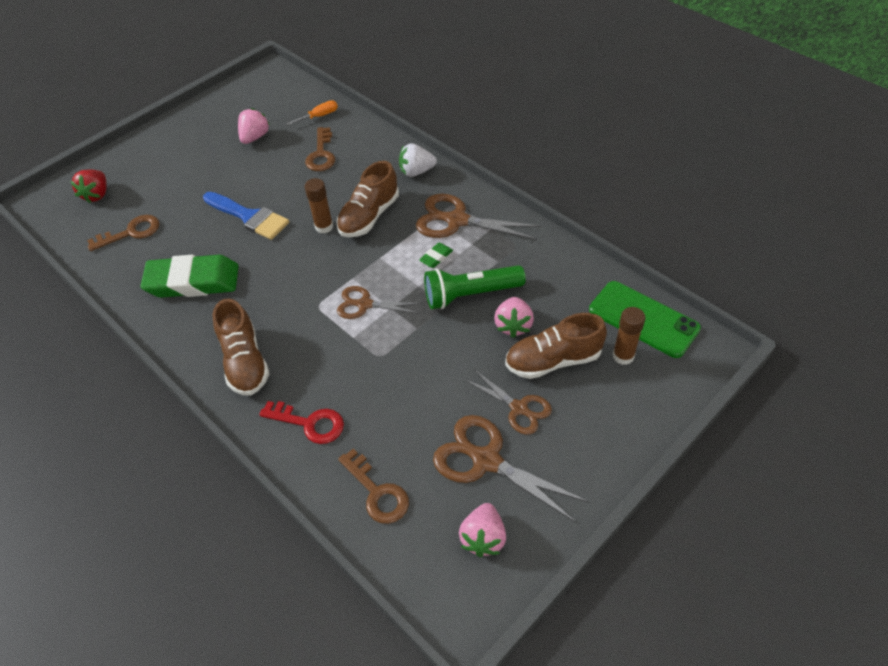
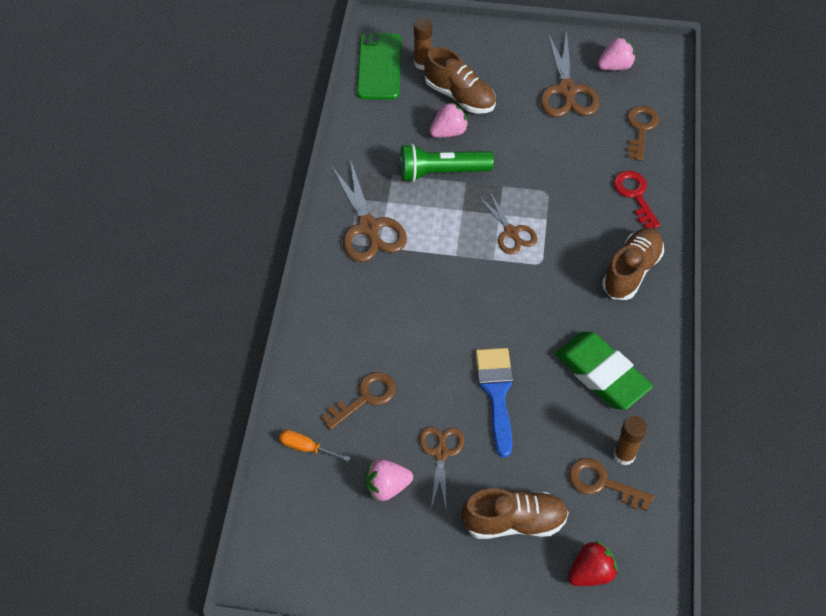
camera: 130 degrees left, 5 degrees up
brown glue stick [304,178,333,233] -> brown glue stick moved to [613,416,647,465]
brown shoe [336,161,399,237] -> brown shoe moved to [461,489,569,539]
white strawberry [399,143,437,177] -> none
green eraser [419,243,453,268] -> none
green flashlight [424,265,526,309] -> green flashlight turned 135 degrees clockwise [400,144,494,182]
brown scissors [465,369,552,435] -> brown scissors moved to [419,426,464,509]

